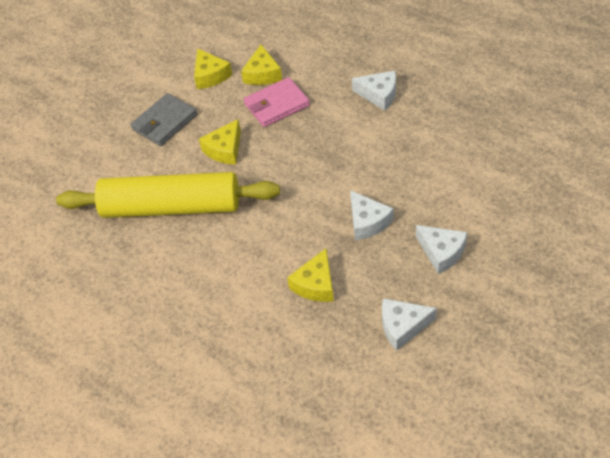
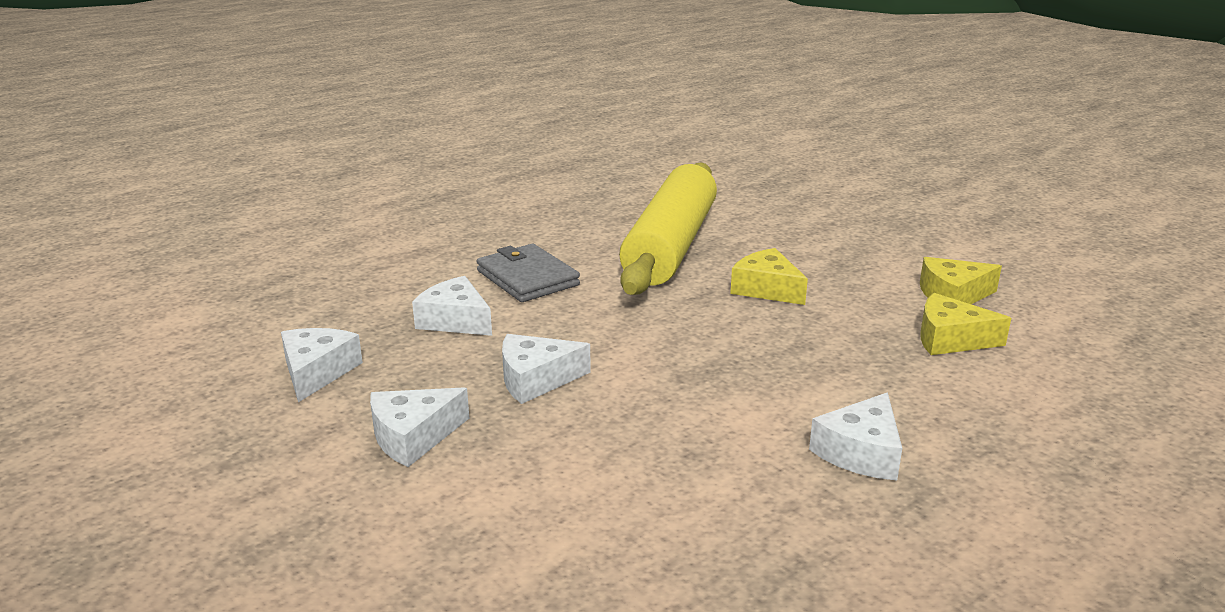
camera: 100 degrees right, 25 degrees down
grey wallet [131,93,197,146] -> grey wallet moved to [477,244,580,302]
pink wallet [244,77,310,127] -> none
yellow cheese [287,248,334,302] -> white cheese [412,276,492,336]

